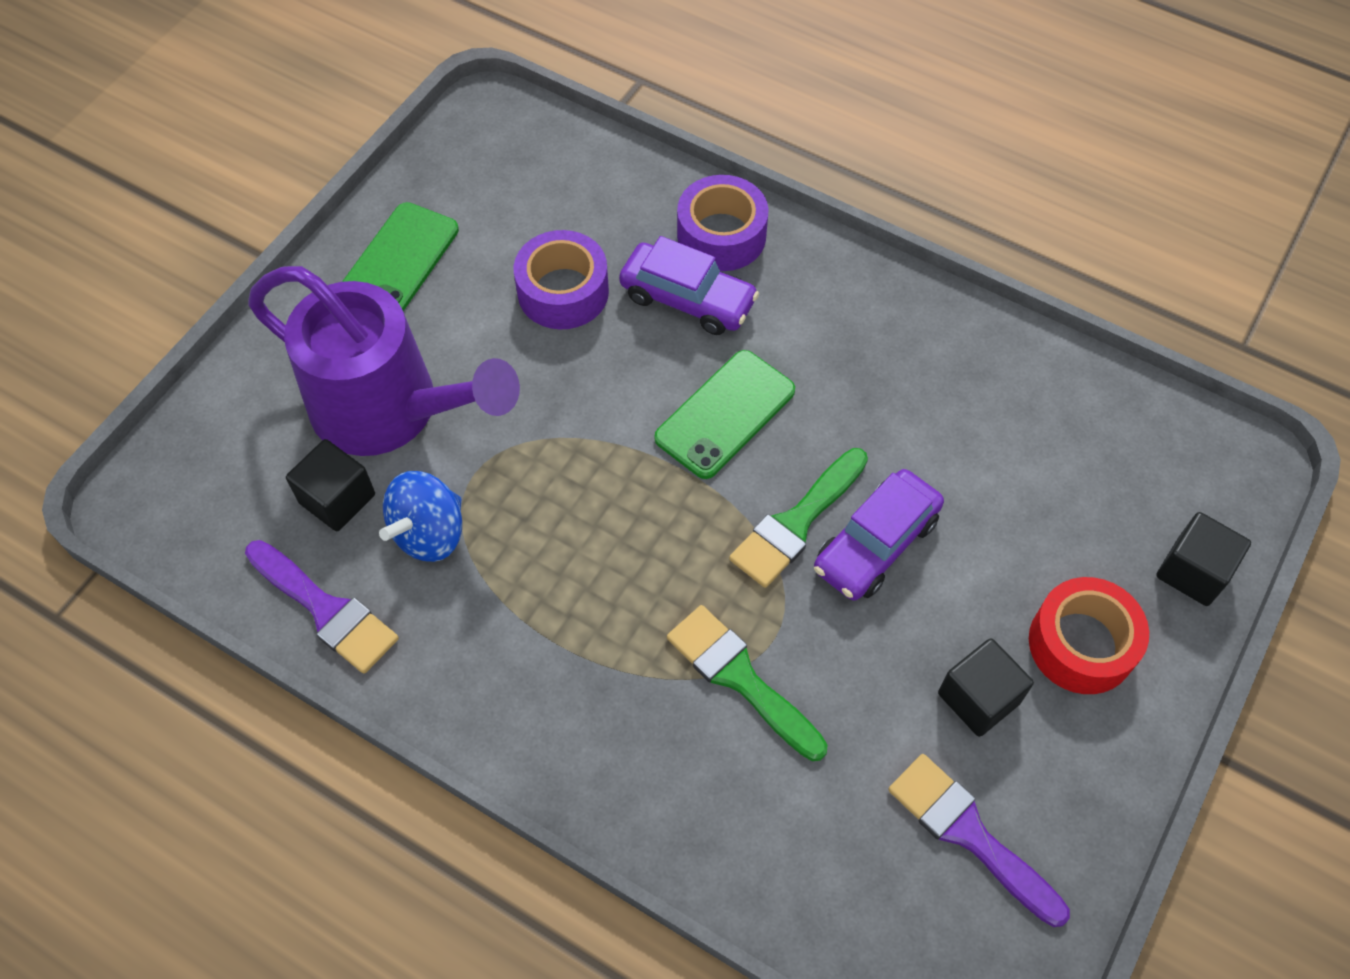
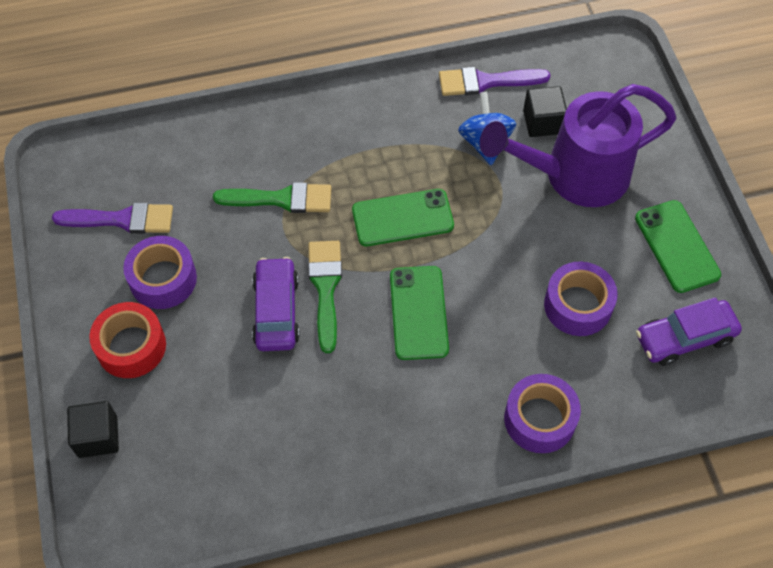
camera: 135 degrees right, 0 degrees up
purple car [619,236,759,335] -> purple car moved to [636,297,742,366]
black cube [938,638,1034,737] -> purple tape [123,236,197,309]
none -> green phone [352,189,454,246]

